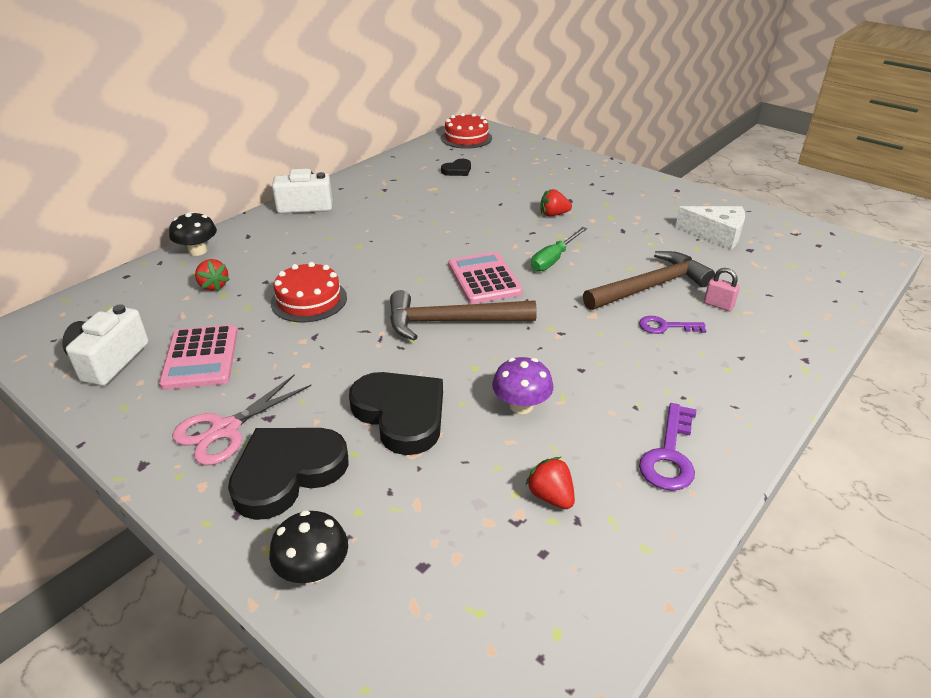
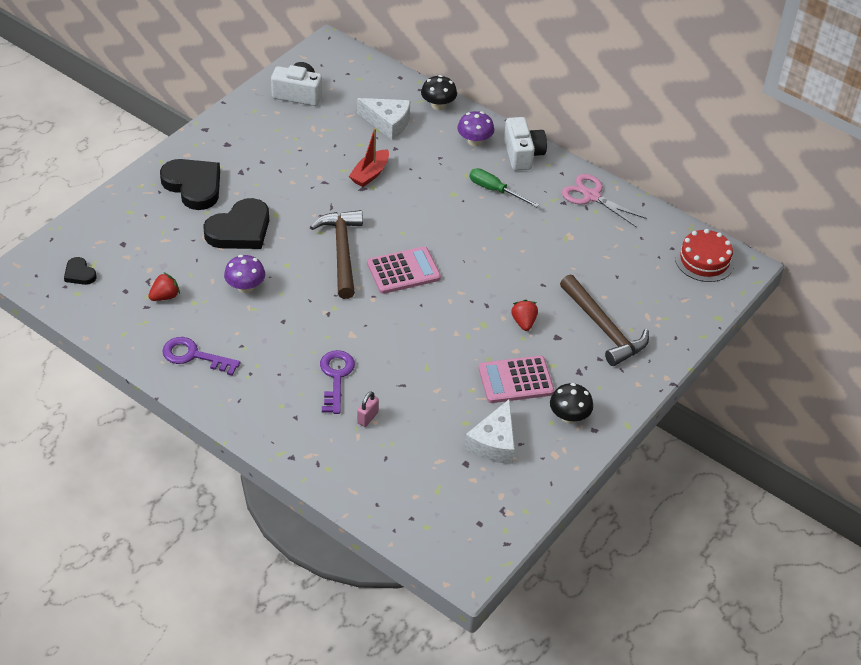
camera: 85 degrees right, 10 degrees up
pink calculator [159,325,238,390] -> pink calculator moved to [478,356,554,403]
pink scissors [172,374,311,465] -> pink scissors moved to [562,174,646,227]
red strawberry [195,259,230,292] -> white cheese [357,98,410,140]
black mushroom [269,510,348,583] -> black mushroom moved to [550,383,593,423]
red cake [271,262,347,322] -> red boat [349,128,389,187]
black heart [441,159,471,176] -> black heart moved to [64,257,97,285]
green screwdriver [531,227,587,272] -> green screwdriver moved to [469,168,539,207]
brown hammer [583,251,715,310] -> brown hammer moved to [560,275,649,366]
purple key [639,316,706,334] -> purple key [320,350,355,414], size x1.51
none -> purple mushroom [457,111,494,146]

